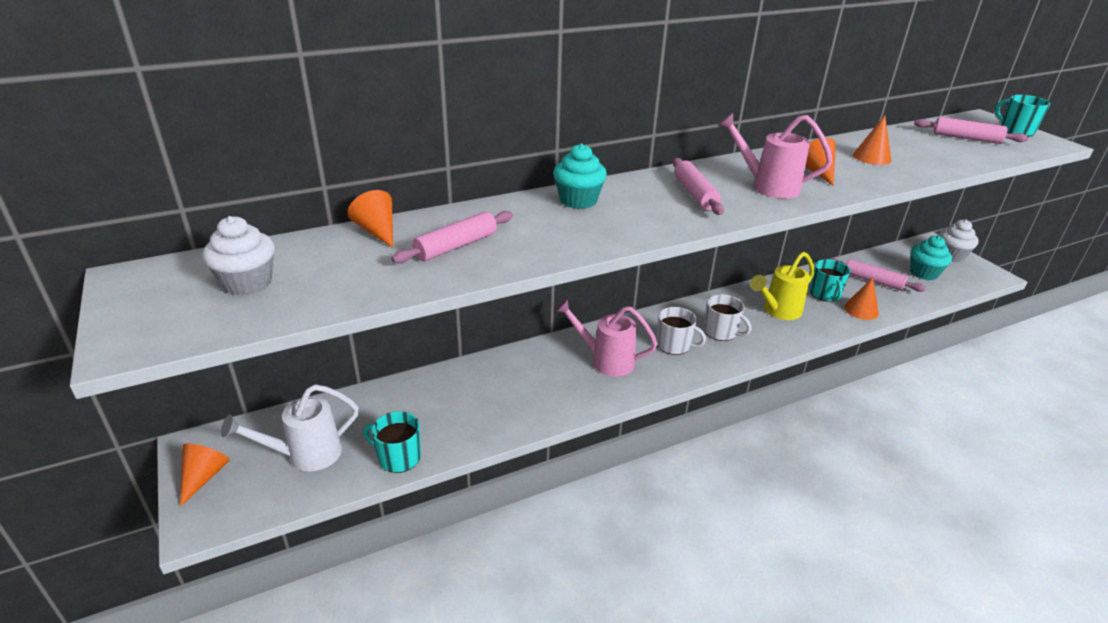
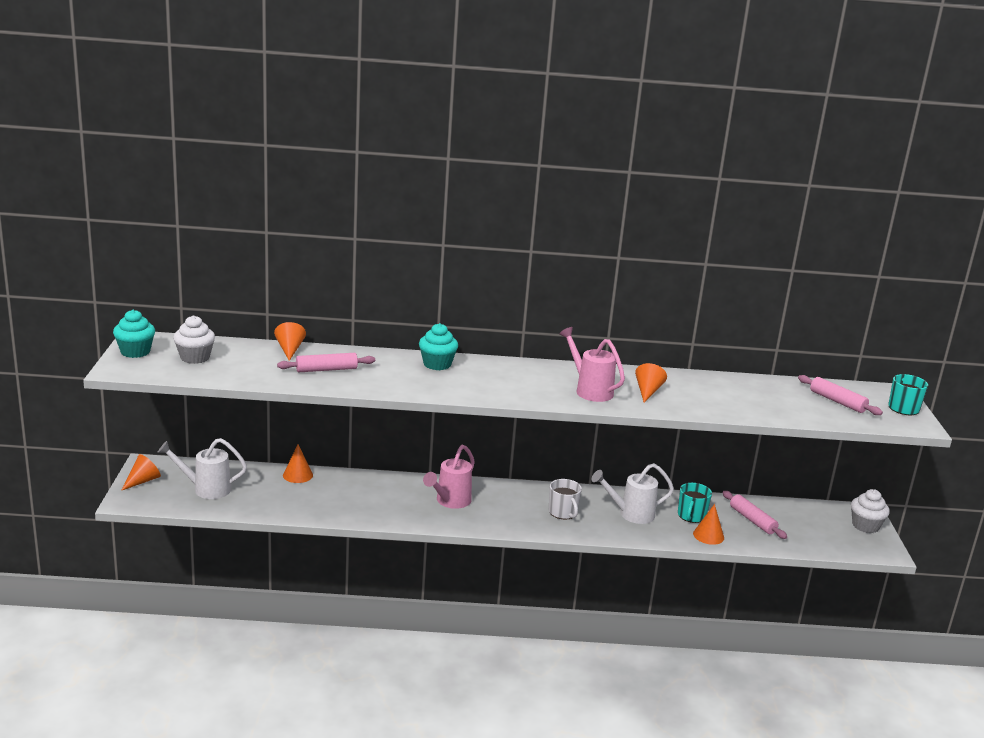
camera: 25 degrees right, 10 degrees down
turquoise mug [363,411,421,473] -> none
pink watering can [555,299,658,377] -> pink watering can turned 105 degrees counterclockwise [423,445,475,509]
white mug [657,307,706,355] -> none
pink rolling pin [673,158,724,215] -> none
yellow watering can [750,252,814,320] -> white watering can [591,463,674,524]
orange cone [853,115,891,165] -> orange cone moved to [283,444,313,483]
turquoise cupcake [910,236,952,280] -> turquoise cupcake moved to [113,310,155,358]

